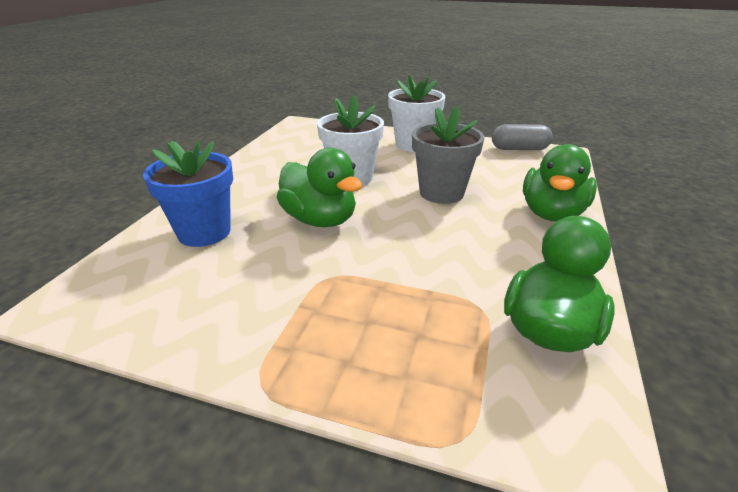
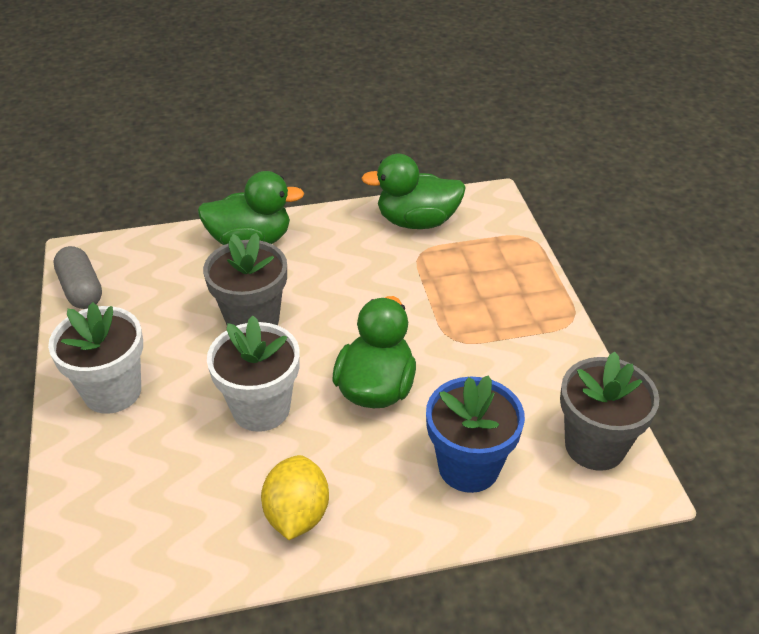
camera: 120 degrees left, 10 degrees up
none -> yellow lemon [261,455,329,540]
none -> grey flower pot [560,351,659,471]

